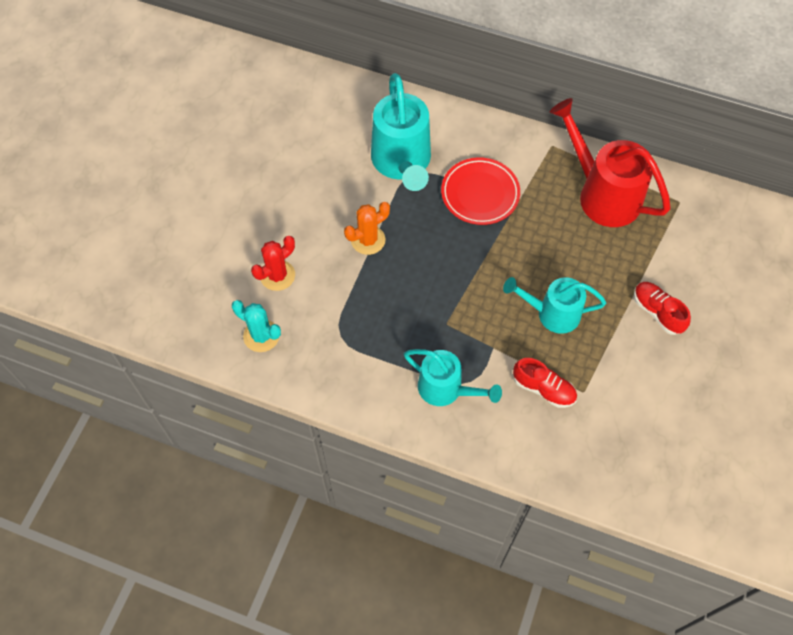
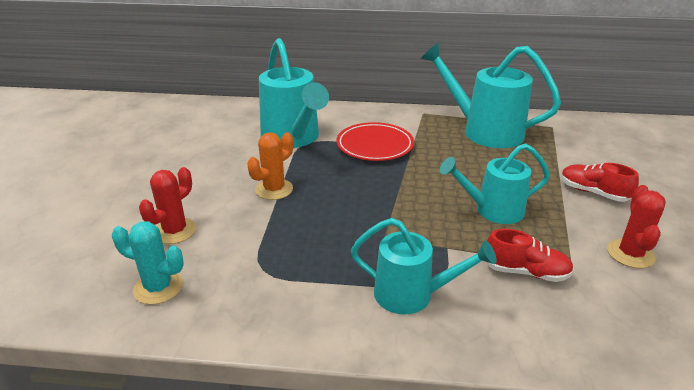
camera: 15 degrees left, 30 degrees down
red watering can [550,98,671,227] -> turquoise watering can [420,42,561,148]
none -> red cactus [607,185,666,269]

